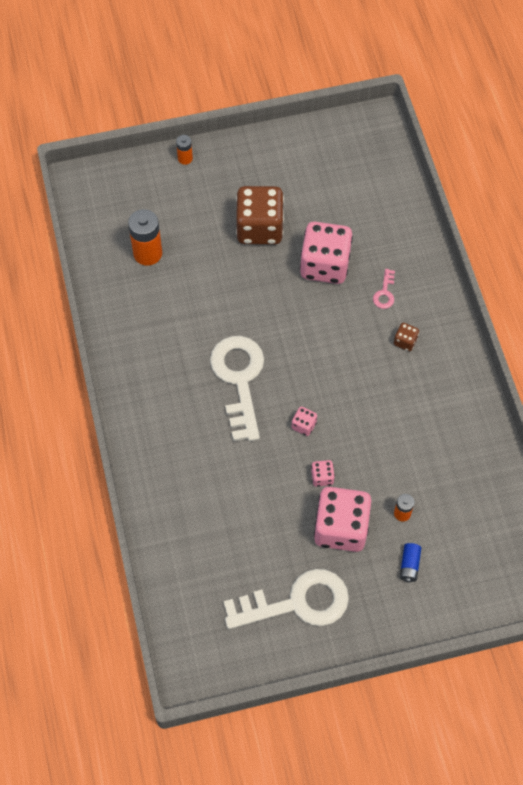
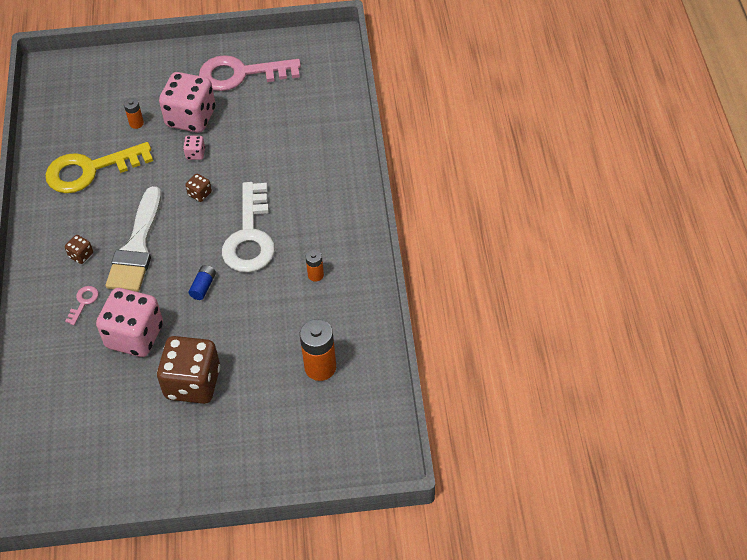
camera: 170 degrees left, 10 degrees down
orange battery [176,135,193,165] -> orange battery moved to [305,250,324,282]
white key [224,569,349,629] -> pink key [199,55,301,91]
pink dice [292,407,317,436] -> brown dice [185,174,212,202]
blue battery [400,543,421,583] -> blue battery moved to [188,265,216,300]
none -> yellow key [45,142,153,193]
none -> white brush [106,186,161,292]

